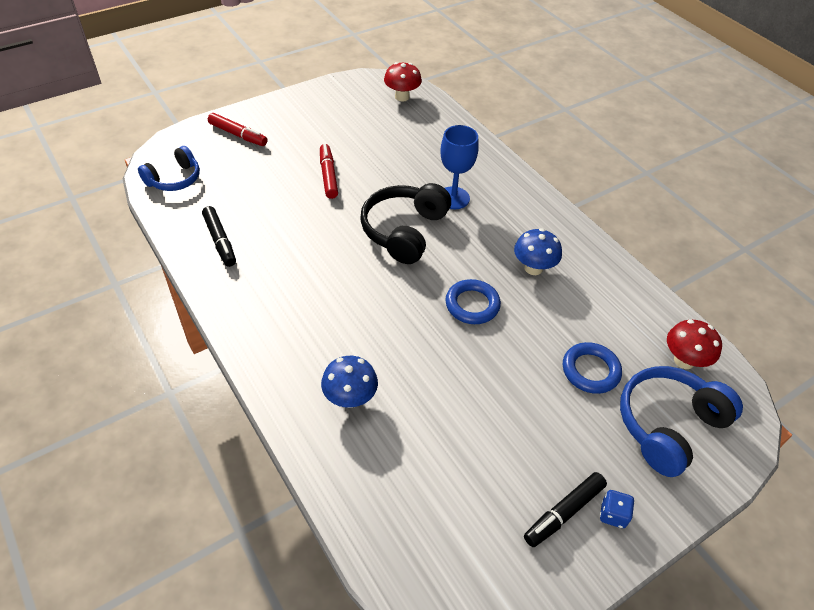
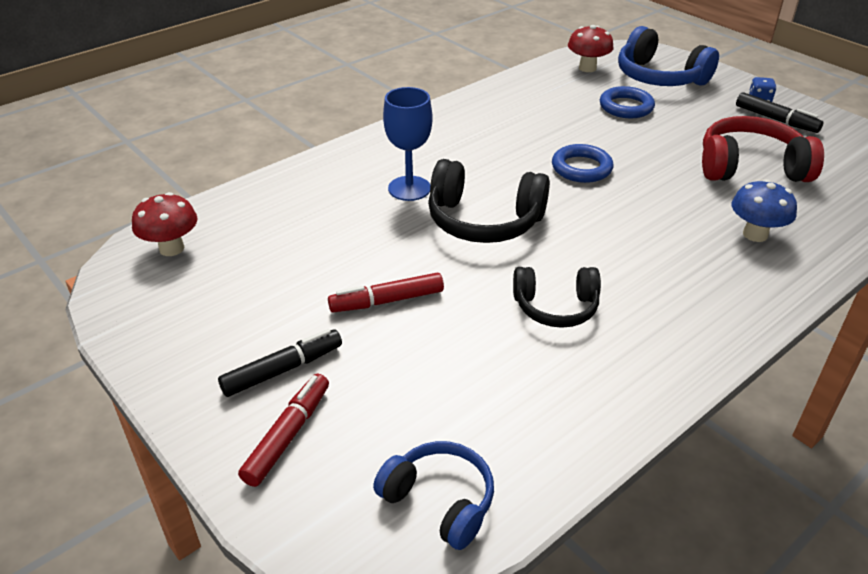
camera: 95 degrees left, 10 degrees down
black marker [202,206,236,267] -> black marker moved to [218,329,342,397]
blue mushroom [514,228,562,275] -> none
none -> black headphones [513,267,601,328]
none -> red headphones [702,116,824,182]

